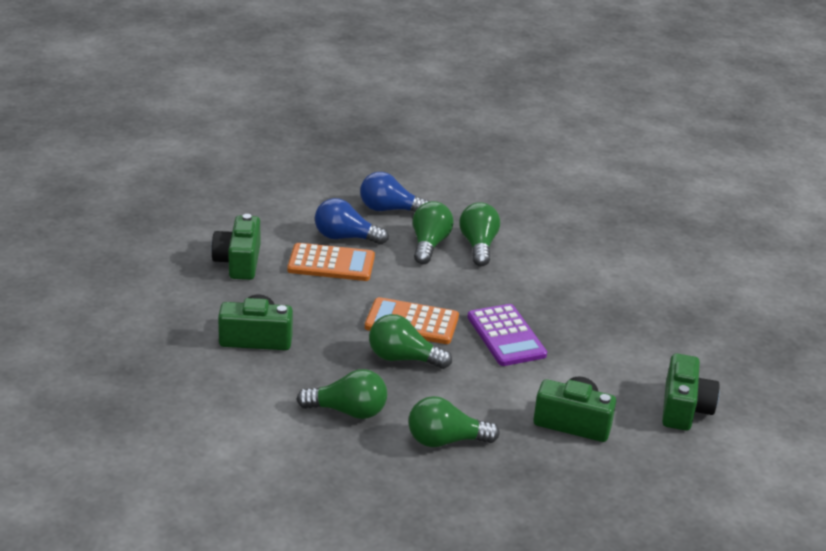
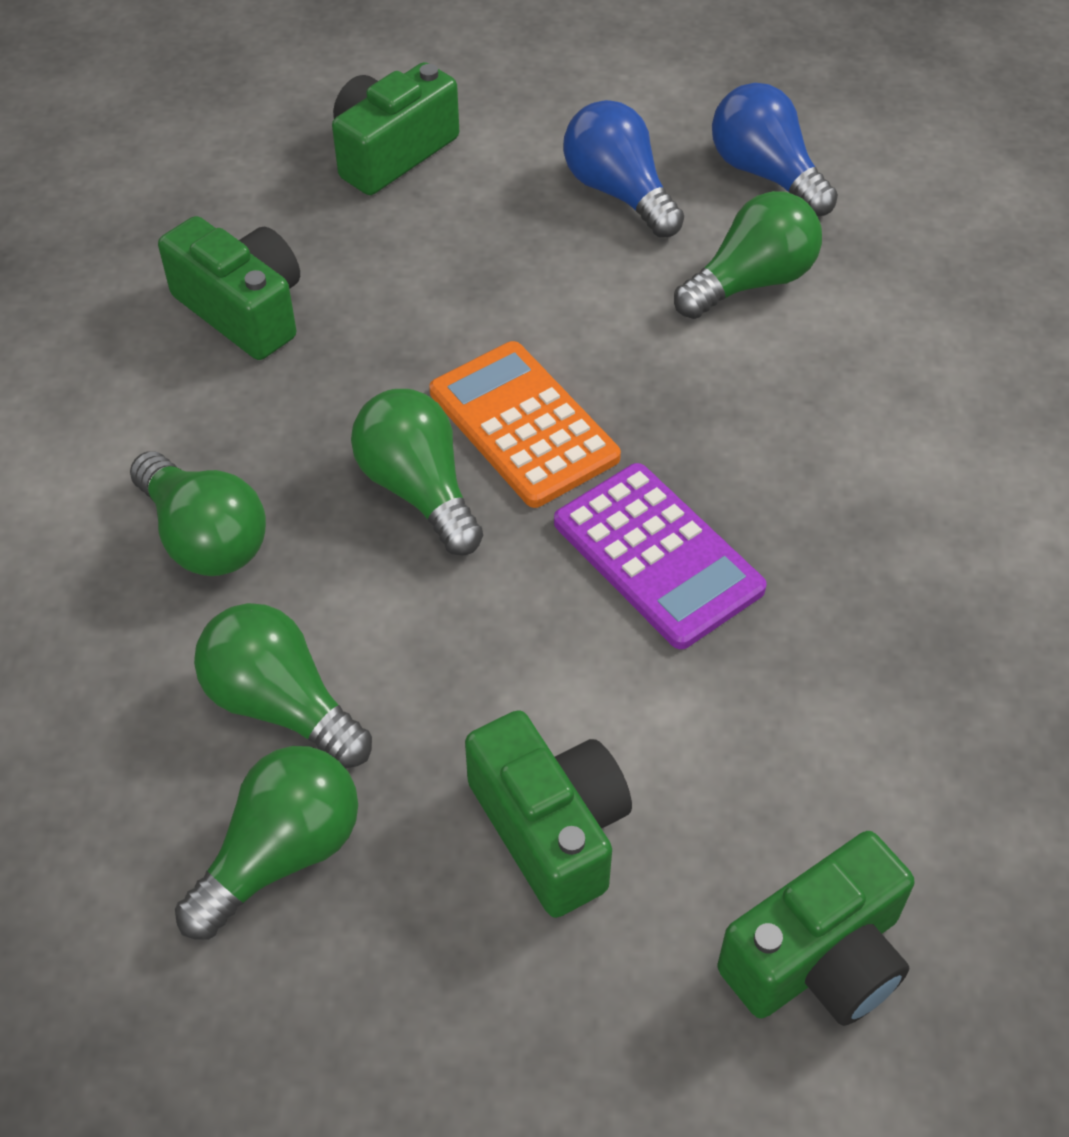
camera: 45 degrees right, 20 degrees up
orange calculator [287,243,375,281] -> none
green light bulb [459,202,500,266] -> green light bulb moved to [175,746,358,940]
purple calculator [467,304,547,366] -> purple calculator turned 60 degrees counterclockwise [554,463,767,649]

